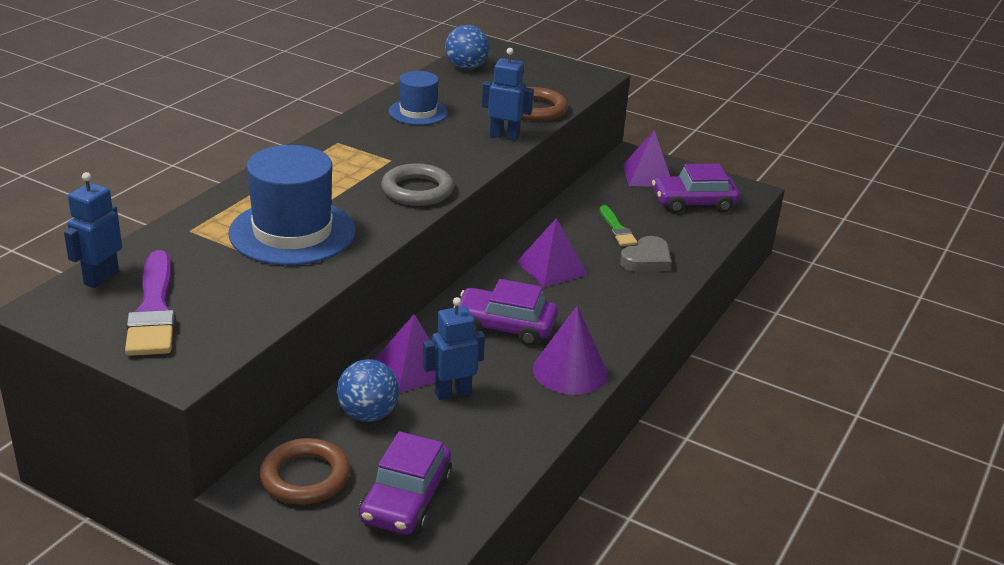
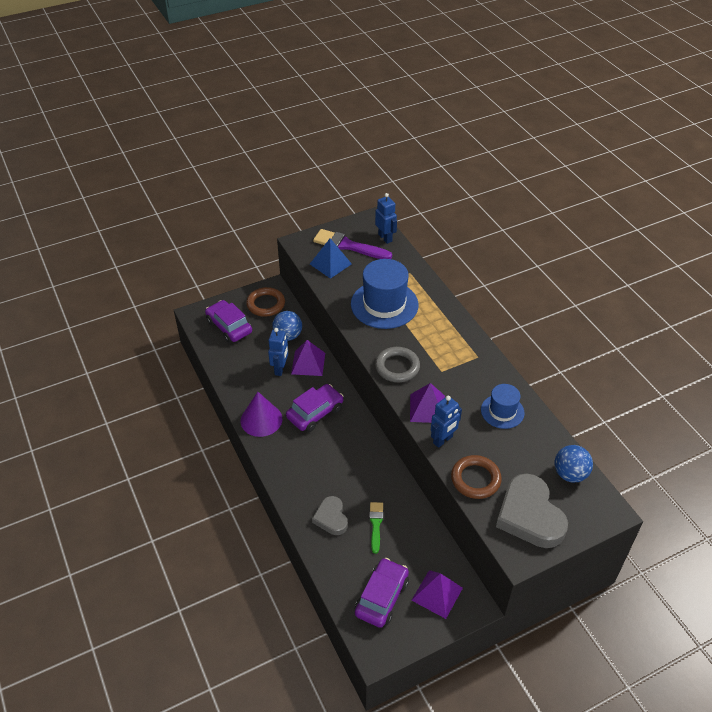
camera: 125 degrees right, 15 degrees up
purple pyramid [517,218,588,287] -> purple pyramid moved to [410,383,445,423]
green brush [600,205,638,246] -> green brush turned 75 degrees clockwise [369,502,383,554]
none -> blue pyramid [310,238,352,279]
none -> grey heart [496,473,568,548]

